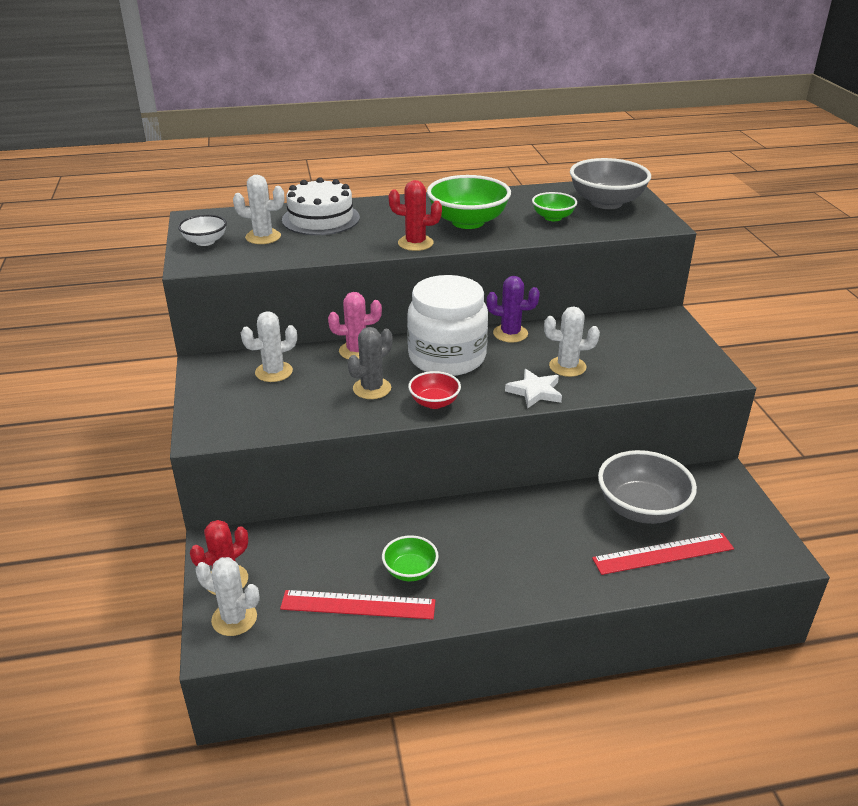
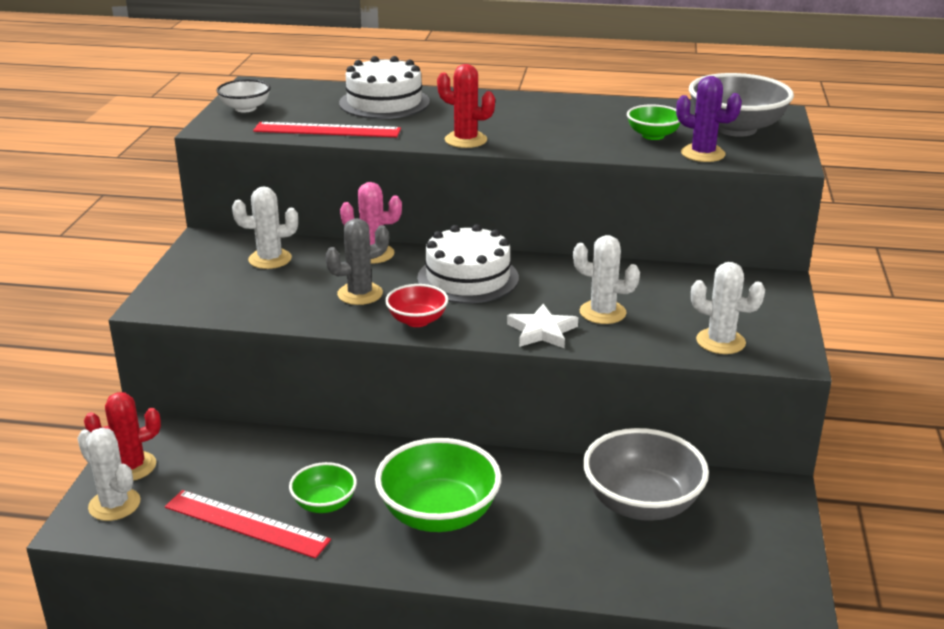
camera: 20 degrees right, 5 degrees down
white cactus [233,175,284,244] -> white cactus moved to [691,262,765,354]
white jar [407,275,488,376] -> white cake [417,224,519,303]
green bowl [427,175,511,229] -> green bowl moved to [375,438,501,532]
purple cactus [487,276,540,342] -> purple cactus moved to [676,76,742,162]
red ruler [592,533,734,575] -> red ruler moved to [253,122,401,137]

